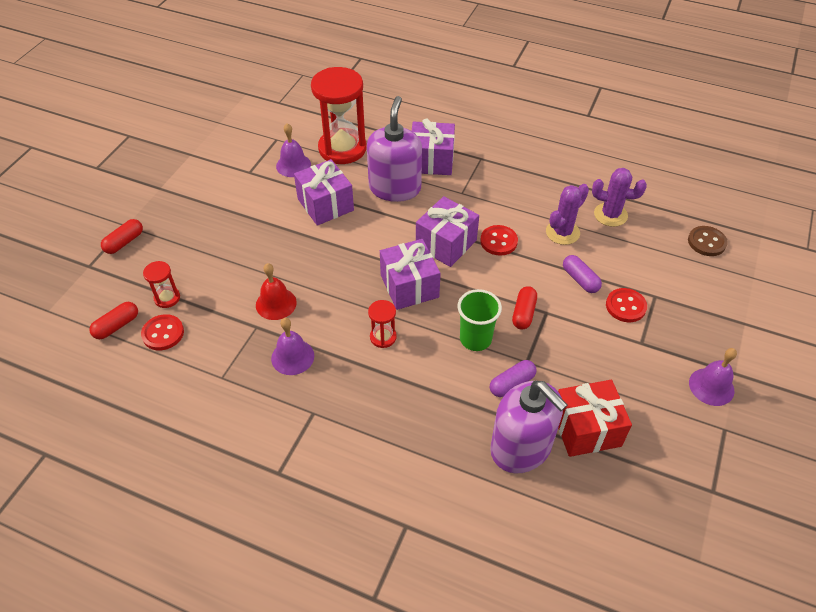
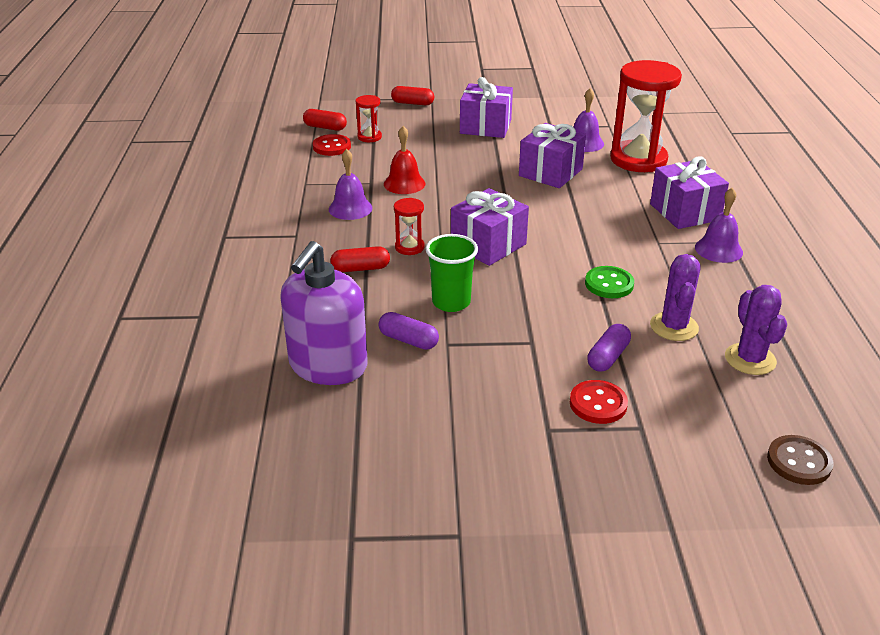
camera: 65 degrees right, 15 degrees down
purple soap dispenser [367,96,422,202] -> none
purple gift [416,196,479,267] -> purple gift moved to [460,77,513,138]
red button [480,225,518,256] -> green button [585,266,634,298]
red capsule [512,286,537,330] -> red capsule moved to [330,246,390,272]
purple cactus [546,184,589,245] -> purple cactus turned 75 degrees clockwise [650,254,701,341]
red gift [558,380,632,457] -> none
purple bell [689,348,737,406] -> purple bell moved to [695,188,743,263]

